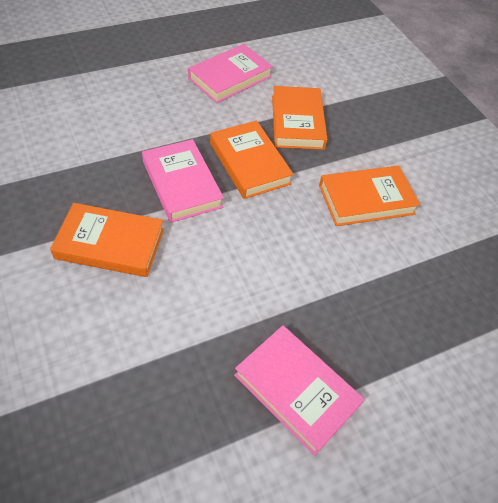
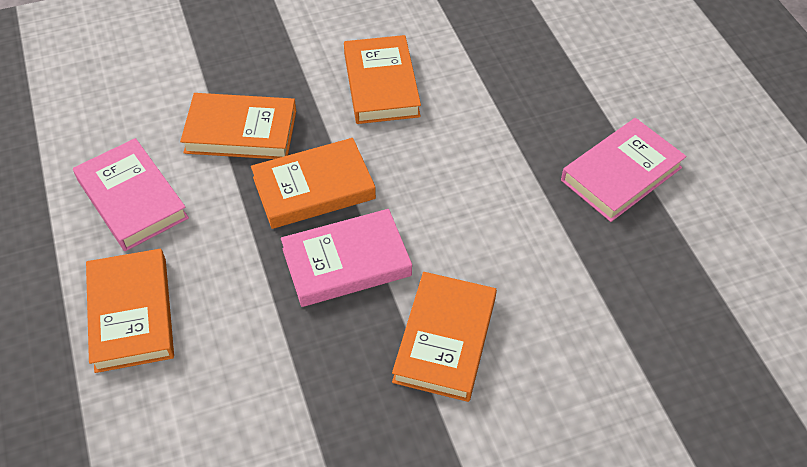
camera: 80 degrees left, 0 degrees up
none -> orange book [86,249,174,373]

